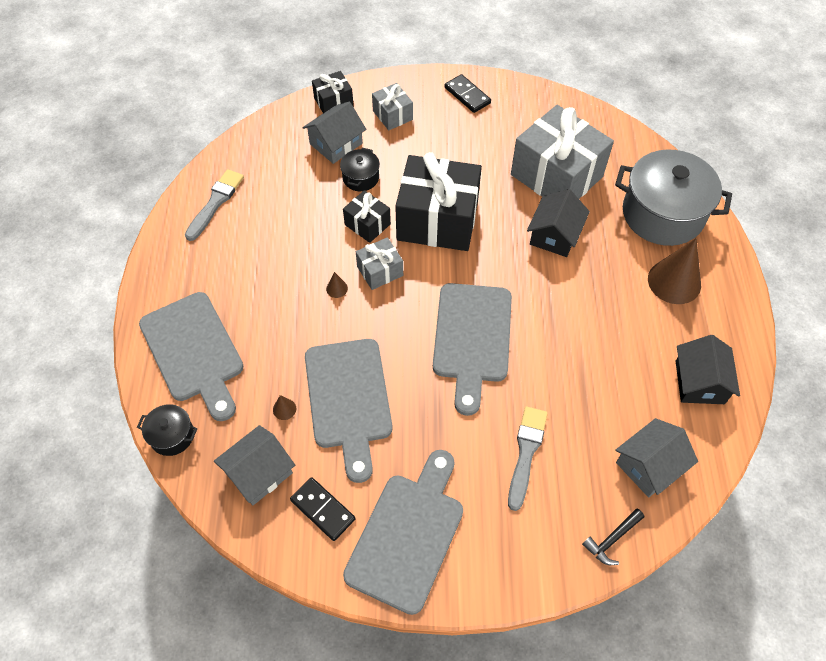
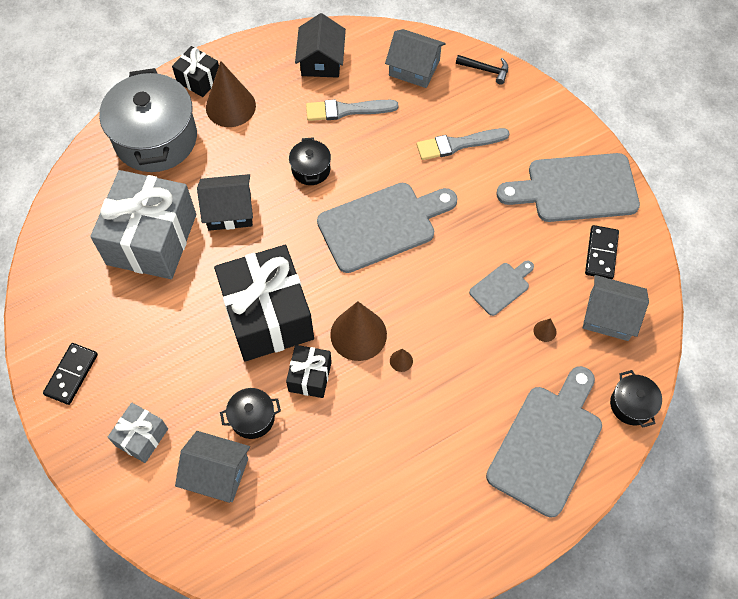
camera: 120 degrees left, 5 degrees up
grey brush [185,169,244,241] -> grey brush moved to [306,99,399,121]
grey cutting board [305,339,392,483] -> grey cutting board [469,261,534,316], size x0.49
black gift [312,71,354,113] -> black gift moved to [172,46,219,97]
grey gift [356,237,403,290] -> brown cone [330,301,387,361]
black house [676,335,740,404] -> black house turned 60 degrees counterclockwise [295,13,346,78]
none -> black pot [289,137,331,185]

